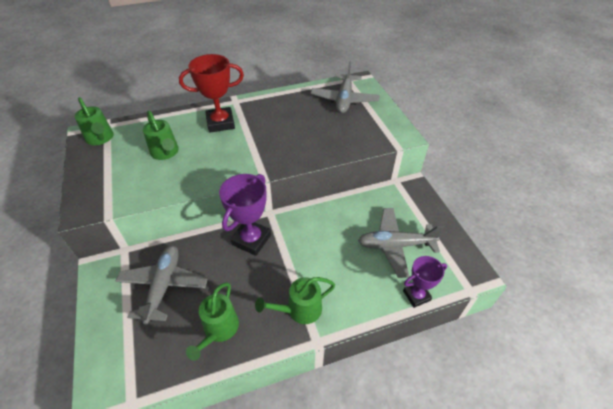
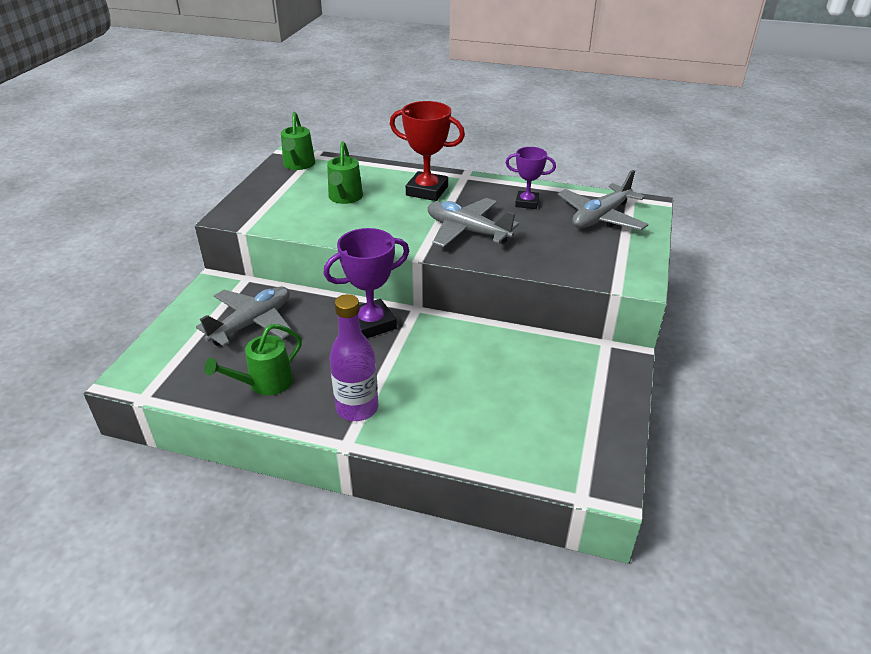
camera: 35 degrees right, 10 degrees down
green watering can [255,277,335,324] -> purple bottle [329,294,378,421]
grey plane [358,208,444,278] -> grey plane moved to [428,198,519,247]
purple trophy [403,256,447,308] -> purple trophy moved to [506,147,556,209]

